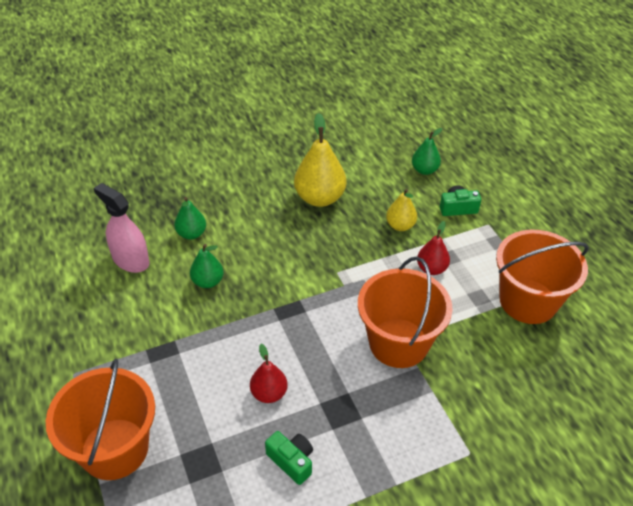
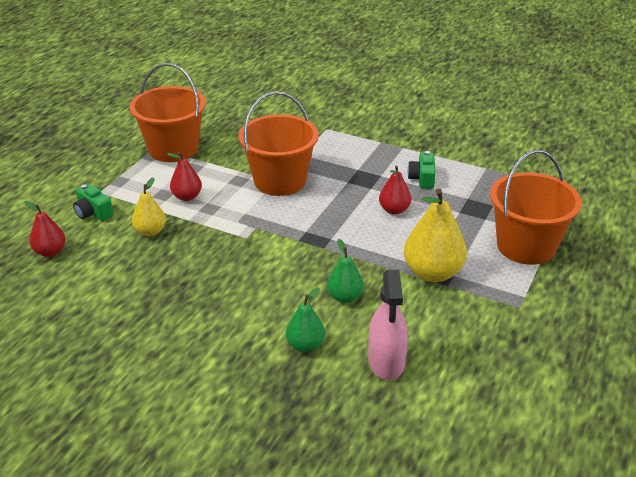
camera: 130 degrees left, 10 degrees down
yellow pear [294,113,346,207] -> yellow pear moved to [404,189,467,282]
green pear [412,128,442,175] -> red pear [24,201,65,257]

